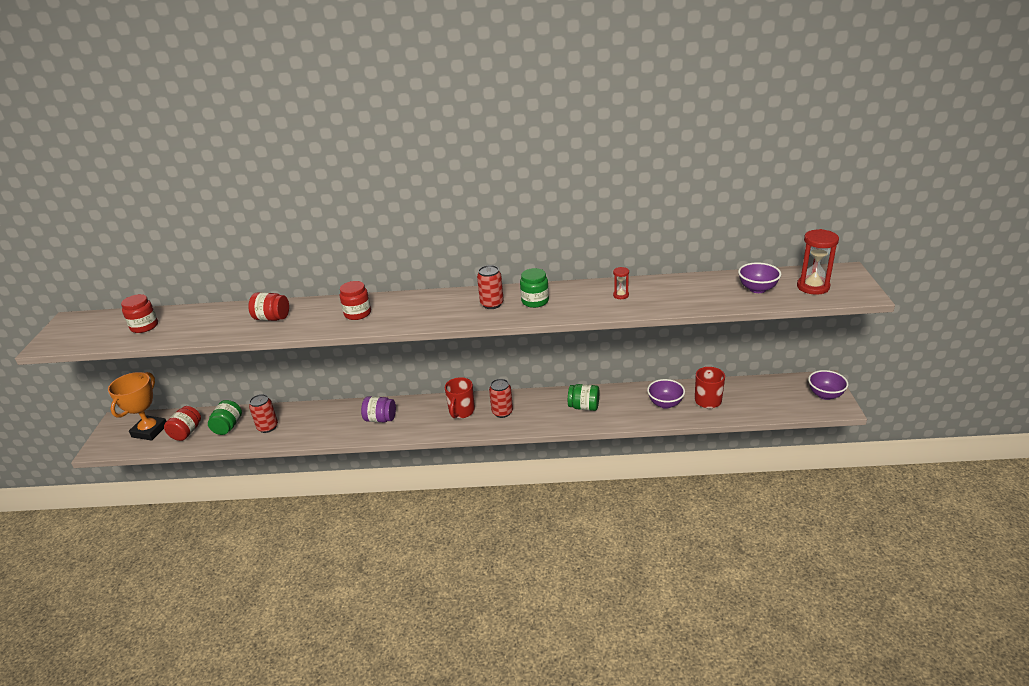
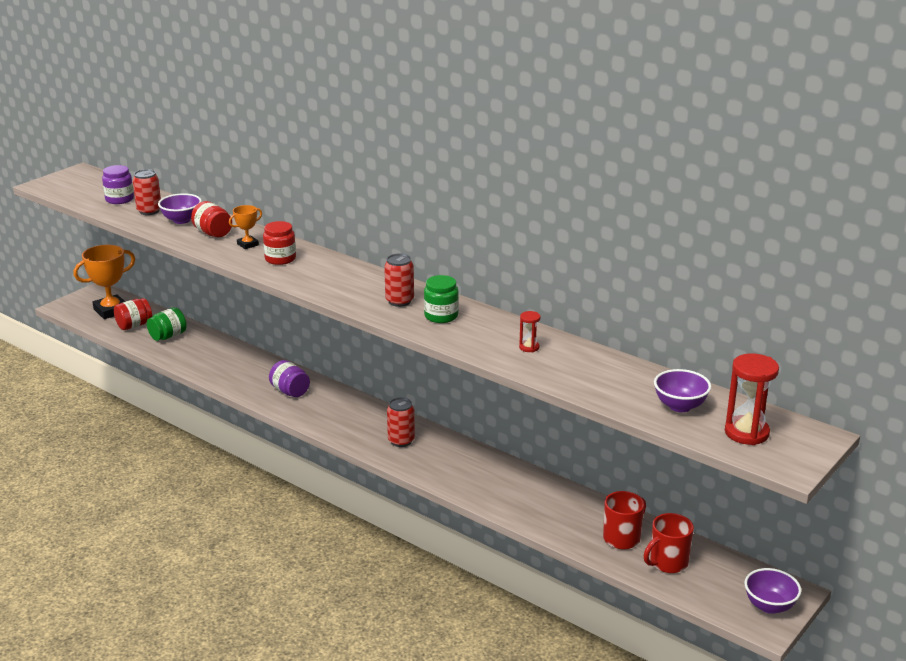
camera: 35 degrees right, 5 degrees down
red jar [121,294,158,333] -> purple jar [102,165,134,204]
red can [249,394,278,433] -> red can moved to [133,169,161,215]
red mug [445,377,475,418] -> red mug moved to [643,513,694,573]
green jar [568,384,599,411] -> none
purple bowl [647,379,685,409] -> purple bowl moved to [158,193,202,224]
none -> orange trophy [229,205,262,249]

